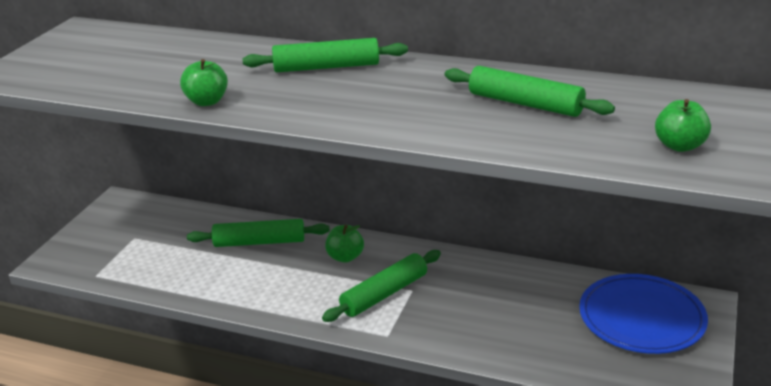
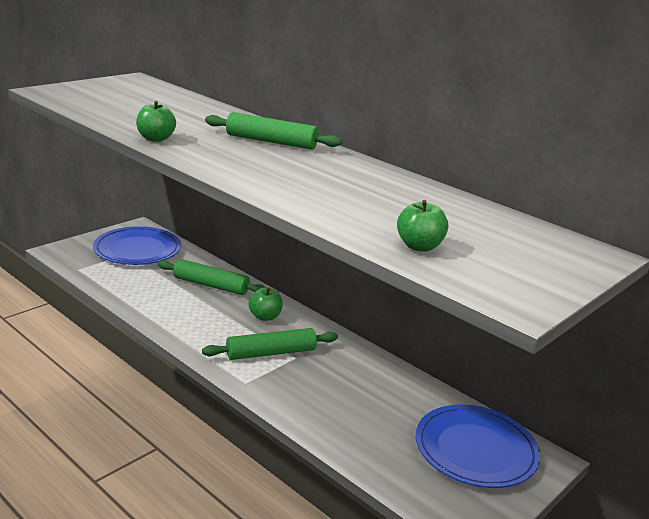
camera: 20 degrees right, 5 degrees down
green rolling pin [445,66,615,117] -> none
green apple [655,99,711,152] -> green apple moved to [397,200,448,252]
none -> blue plate [93,226,181,265]

